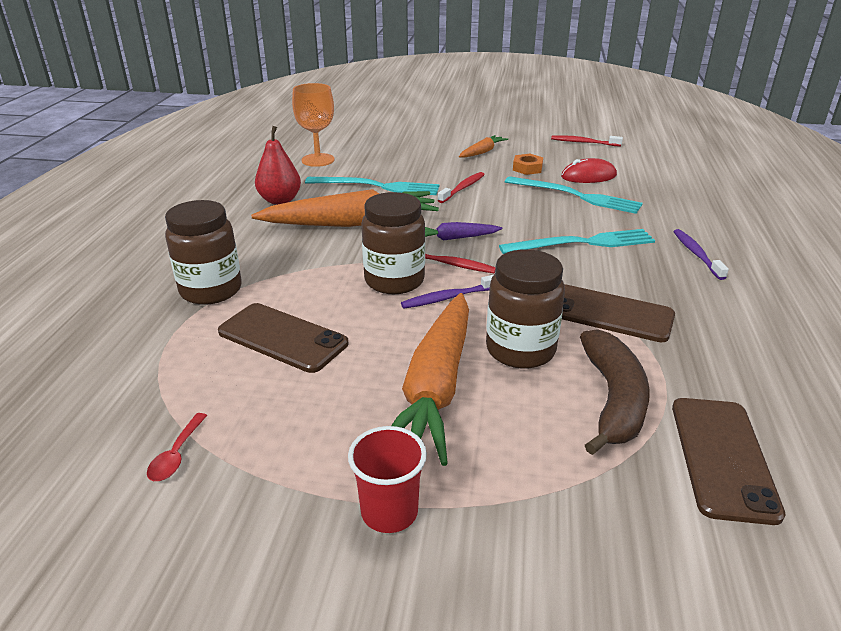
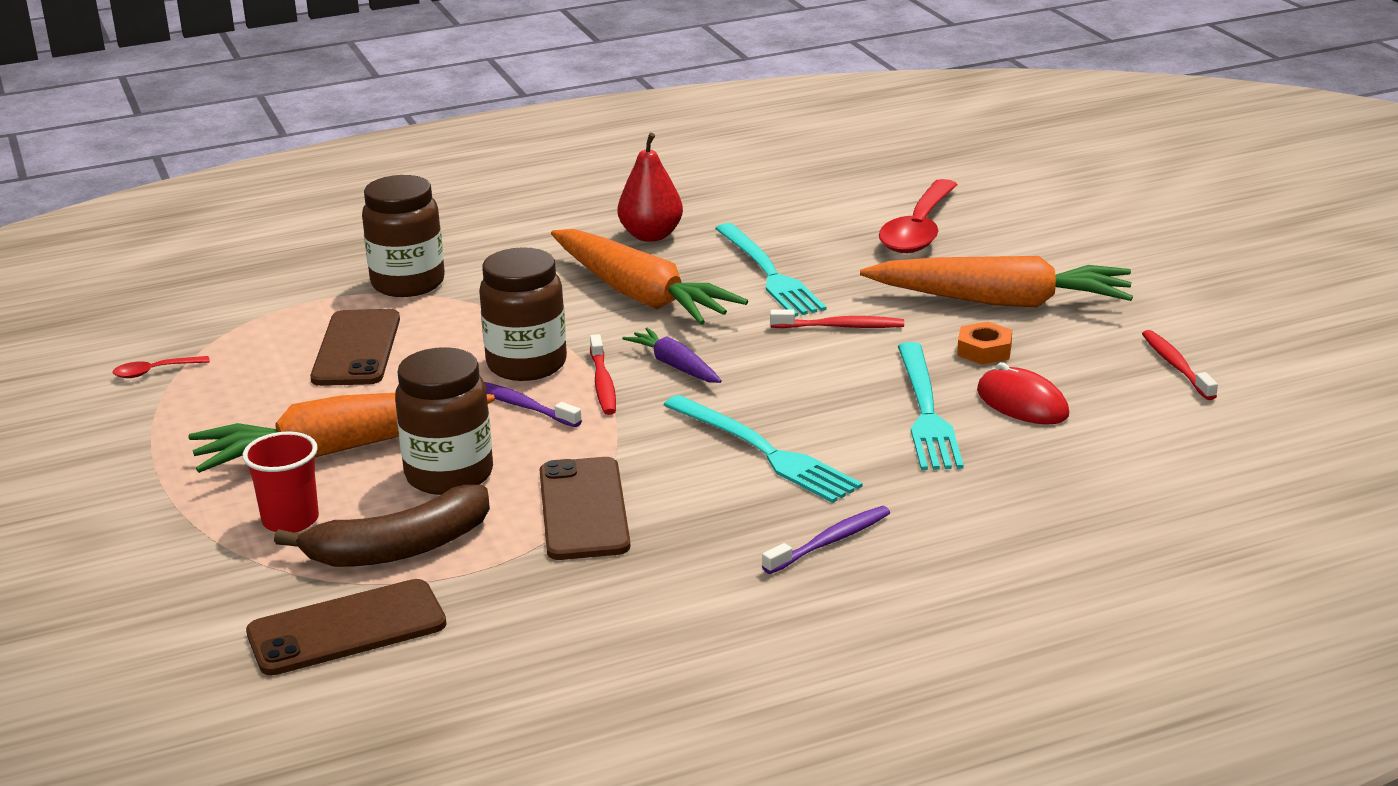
camera: 60 degrees right, 5 degrees down
orange goblet [292,83,335,167] -> none
red cup [348,426,427,533] -> red cup moved to [243,432,319,533]
orange carrot [459,135,508,158] -> orange carrot [860,256,1133,307], size x2.06
none -> red spoon [879,179,958,253]

